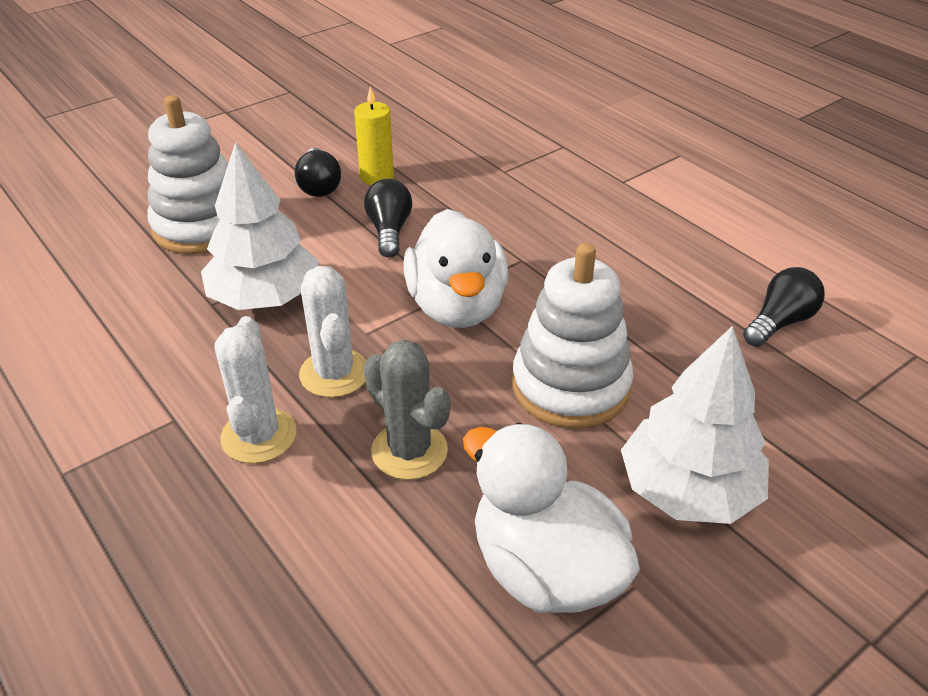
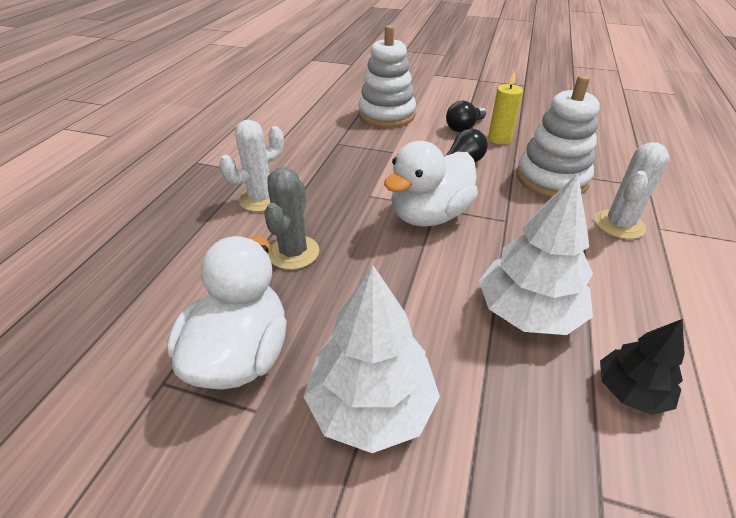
camera: 55 degrees right, 0 degrees up
white tree [201,142,319,310] -> white tree moved to [479,173,593,335]
white cactus [299,266,367,398] -> white cactus moved to [595,142,669,239]
white stacking toy [512,243,634,428] -> white stacking toy moved to [516,75,600,197]
black light bulb [743,267,825,347] -> black tree [600,319,685,415]

